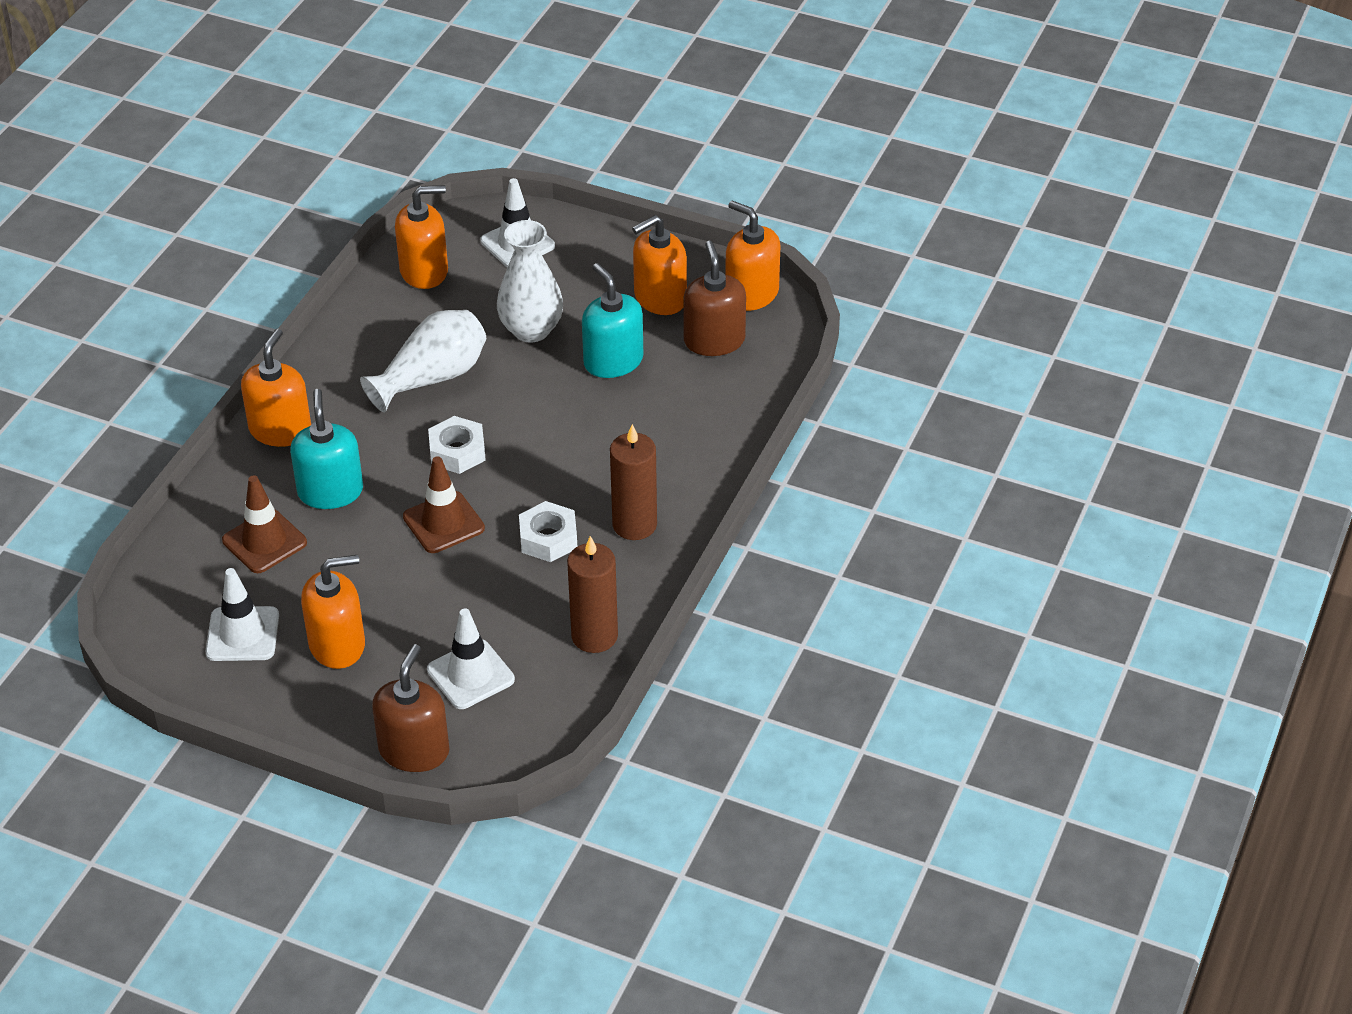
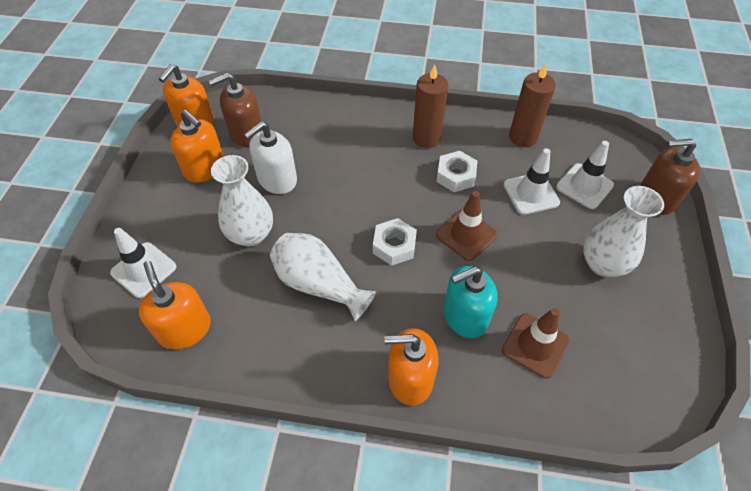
camera: 105 degrees left, 10 degrees up
white traffic cone [205,568,279,661] -> white traffic cone moved to [504,148,560,215]
orange soap dispenser [301,555,365,669] -> white vase [583,186,664,277]
turquoise soap dispenser [582,263,643,378] -> white soap dispenser [244,121,297,194]

